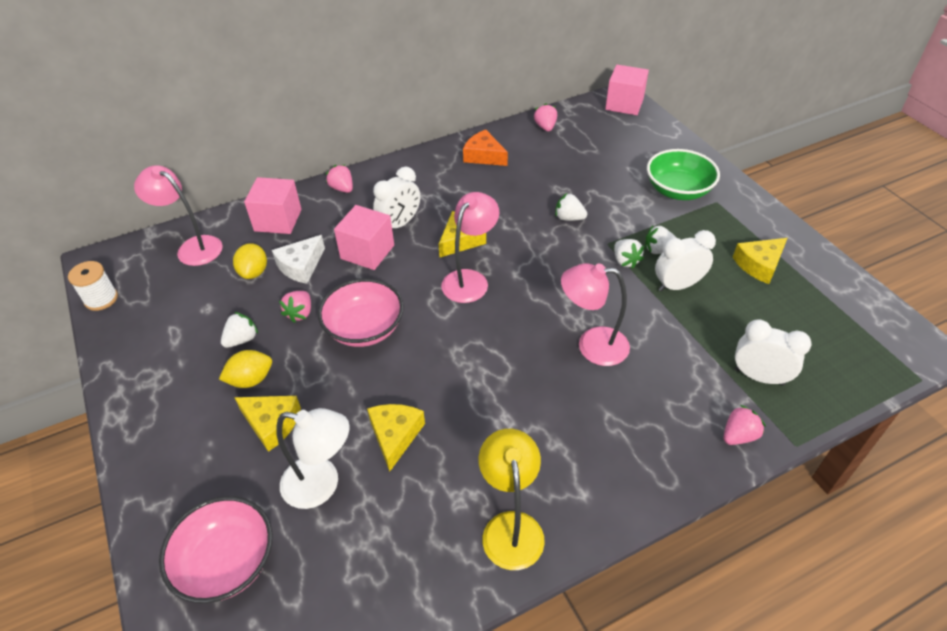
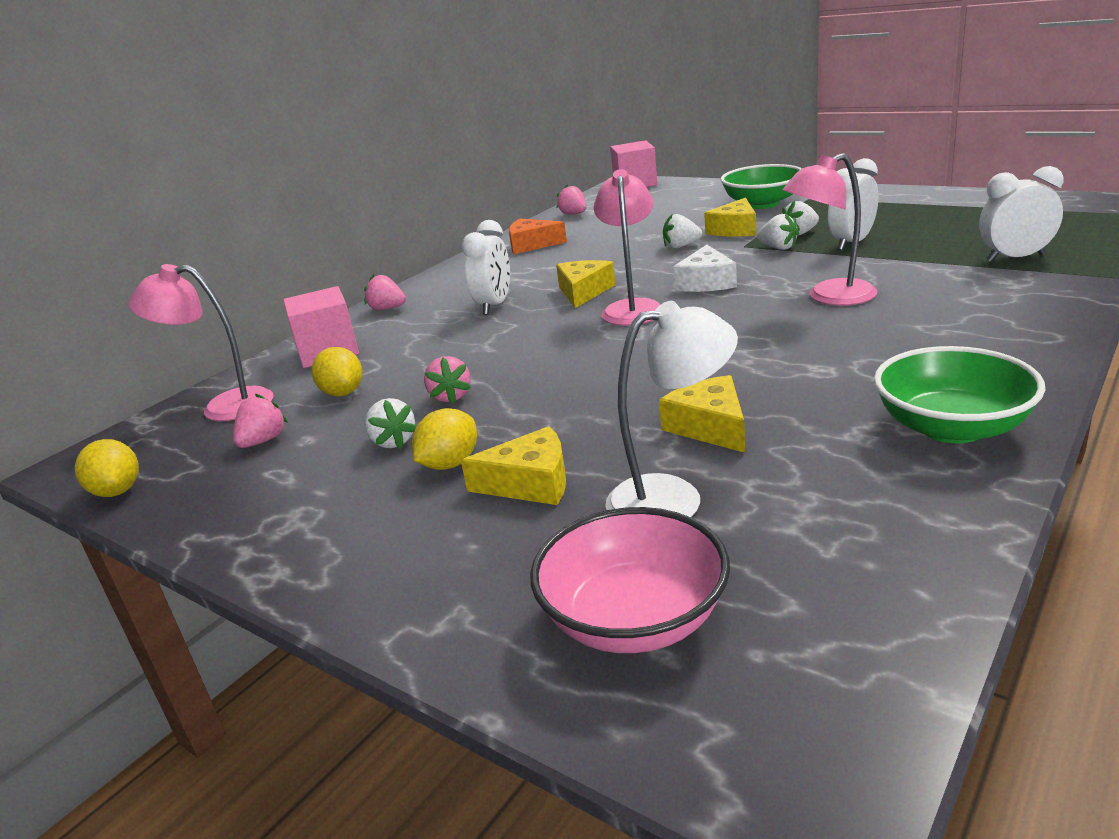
camera: 25 degrees left, 20 degrees down
white spool [68,261,118,311] -> yellow lemon [75,439,139,497]
white strawberry [221,312,258,348] -> white strawberry turned 135 degrees clockwise [365,398,416,449]
white cheese [272,235,325,284] -> white cheese moved to [673,245,737,292]
pink bowl [318,279,404,347] -> none
pink cube [334,205,394,270] -> none
yellow lamp [479,429,545,570] -> green bowl [874,346,1045,443]
pink strawberry [724,405,766,445] -> pink strawberry moved to [233,394,288,448]
yellow cheese [733,238,787,284] -> yellow cheese moved to [704,198,756,237]

